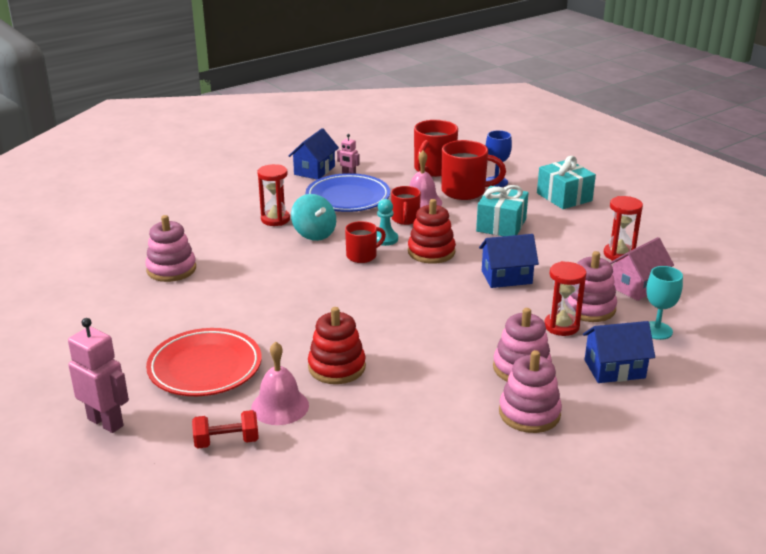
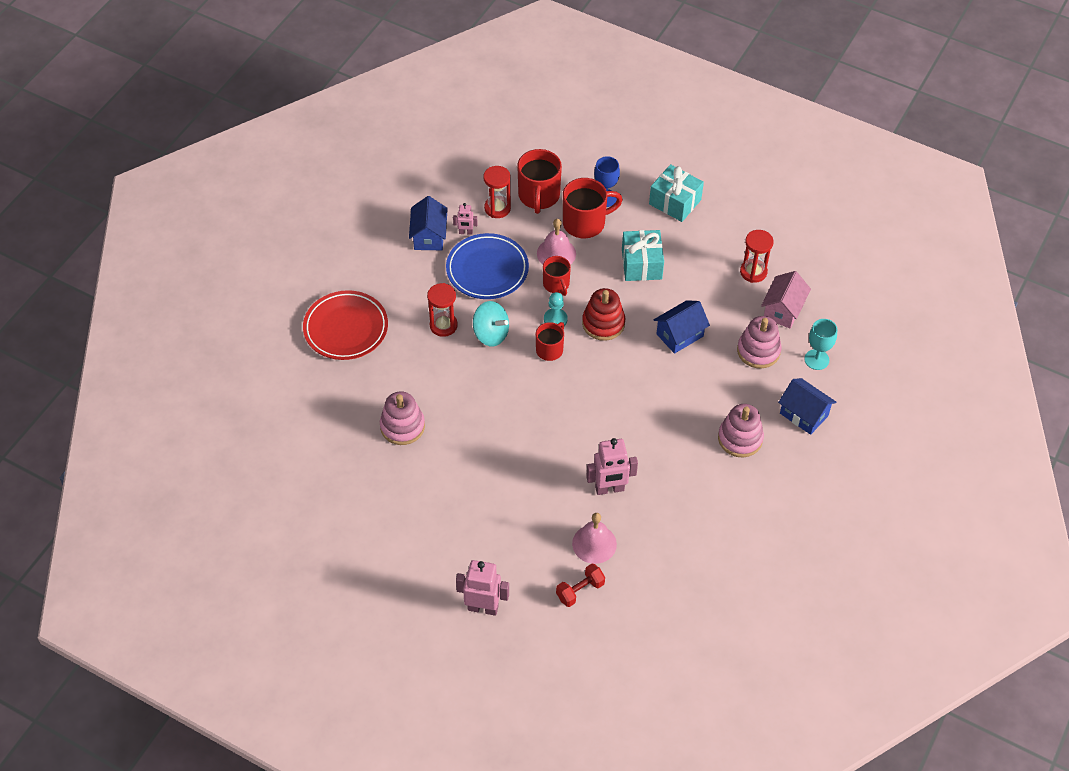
camera: 25 degrees left, 25 degrees up
red plate [146,328,262,396] -> red plate moved to [303,290,388,360]
red stacking toy [308,307,366,384] -> pink robot [586,438,638,495]
pink stacking toy [499,350,562,433] -> none
red hourglass [544,261,586,336] -> red hourglass moved to [483,166,511,218]
blue house [583,321,655,383] -> blue house turned 75 degrees clockwise [778,378,836,435]

